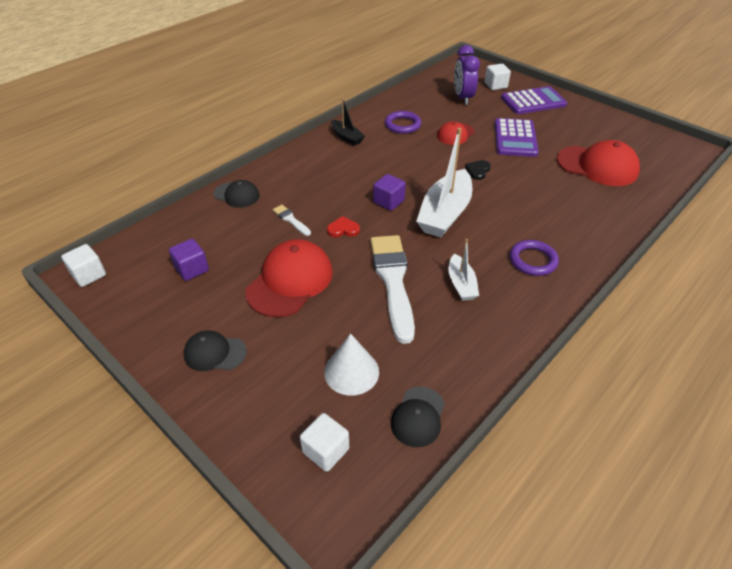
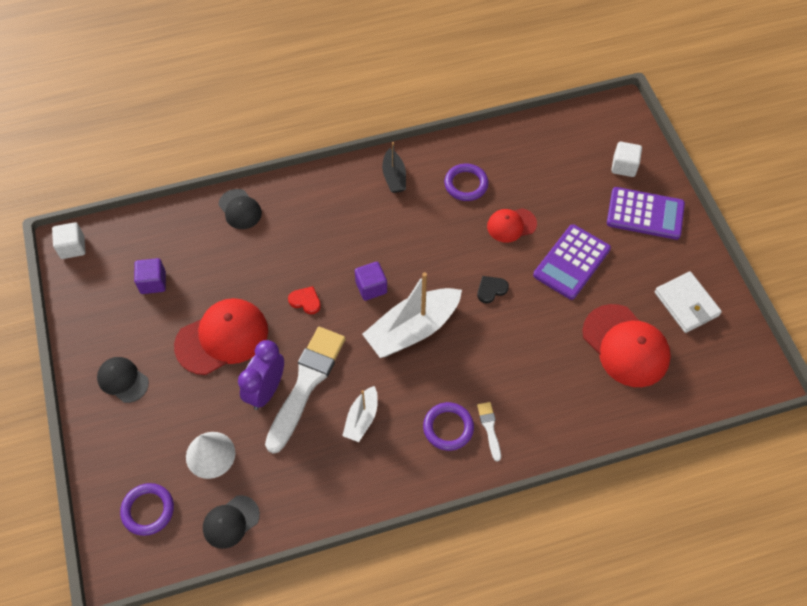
camera: 30 degrees right, 15 degrees up
white brush [273,205,311,236] -> white brush moved to [477,402,501,461]
white cube [300,413,349,472] -> purple ring [120,483,174,536]
purple clock [454,45,480,105] -> purple clock moved to [238,340,284,410]
none -> white wallet [655,271,722,333]

